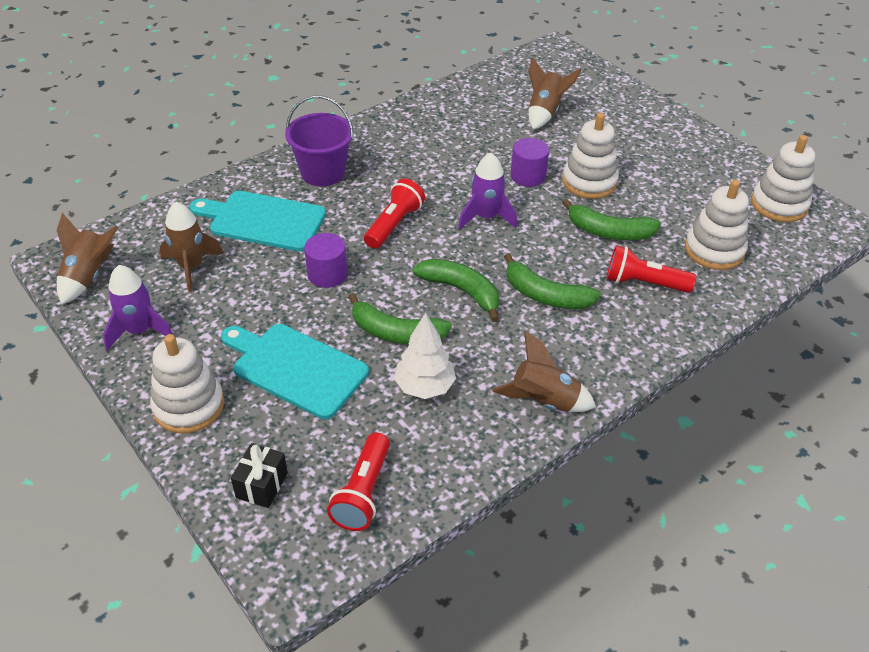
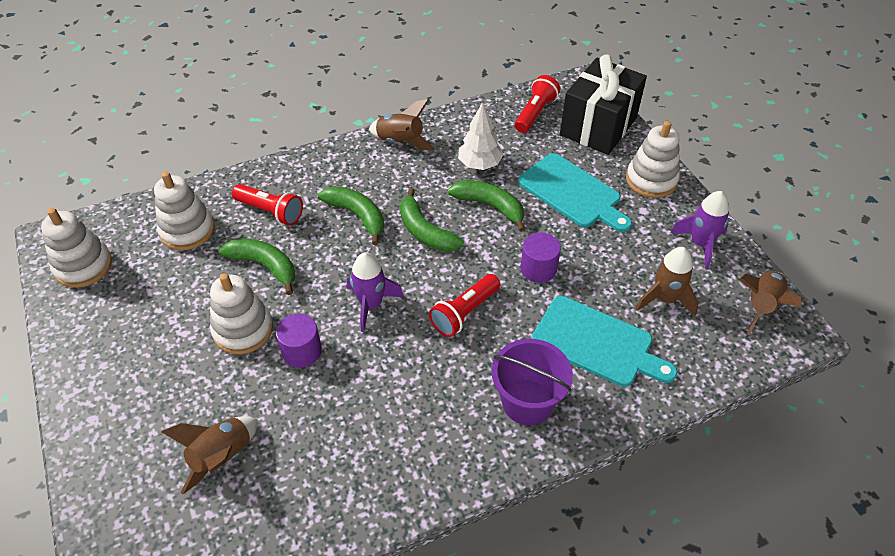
camera: 165 degrees left, 5 degrees up
black gift [231,443,288,508] -> black gift [560,54,647,155], size x2.33

